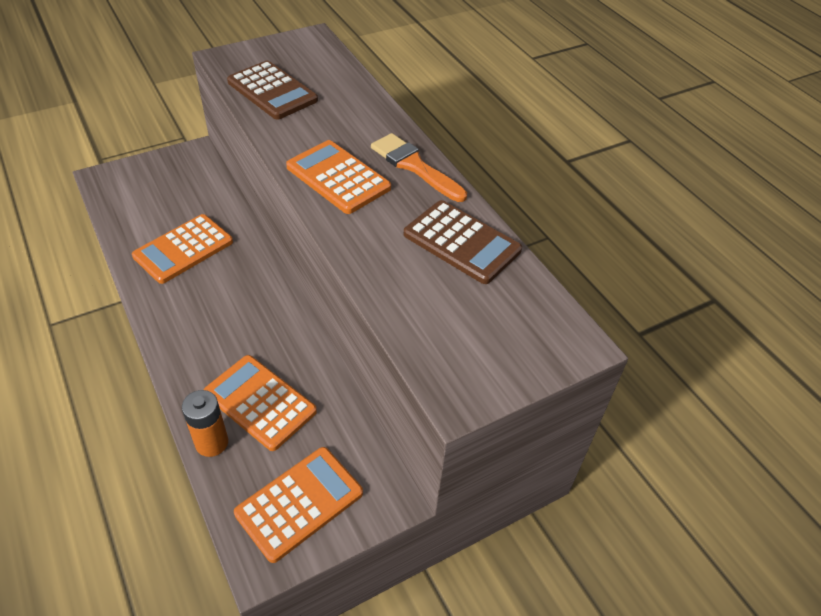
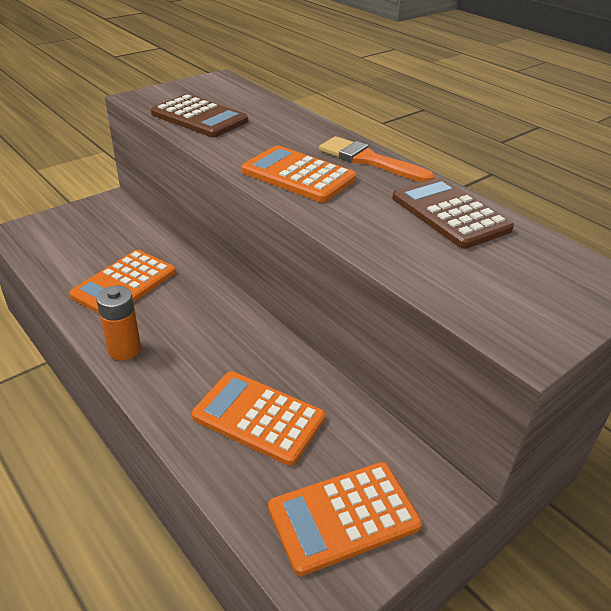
camera: 10 degrees left, 10 degrees down
orange battery [182,390,228,457] -> orange battery moved to [96,286,141,360]
orange calculator [234,447,363,563] -> orange calculator turned 150 degrees counterclockwise [268,462,422,576]
brown calculator [404,200,522,284] -> brown calculator turned 150 degrees counterclockwise [392,177,514,249]

